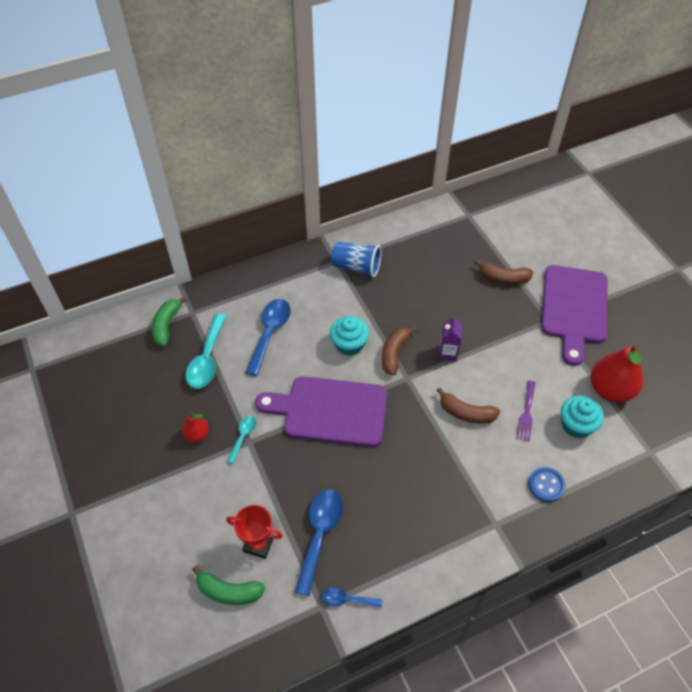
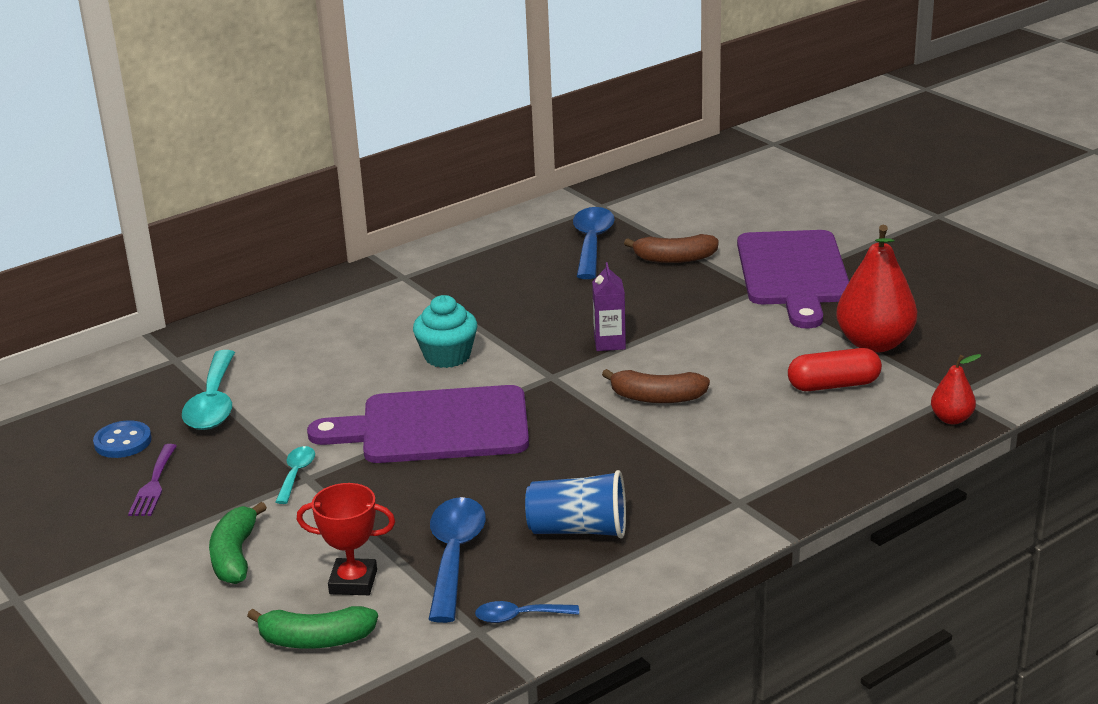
camera: 10 degrees left, 25 degrees down
green banana [152,297,187,346] -> green banana moved to [209,502,267,584]
red pear [182,413,209,443] -> red pear moved to [931,354,981,424]
blue spoon [245,299,291,376] -> blue spoon moved to [573,207,615,279]
blue cup [331,242,381,277] -> blue cup moved to [525,470,626,539]
brown banana [382,326,417,375] -> none
purple fork [516,381,536,441] -> purple fork moved to [128,444,177,516]
blue button [528,467,566,502] -> blue button moved to [93,421,152,458]
turquoise cupcake [561,395,604,438] -> red capsule [788,348,882,391]

